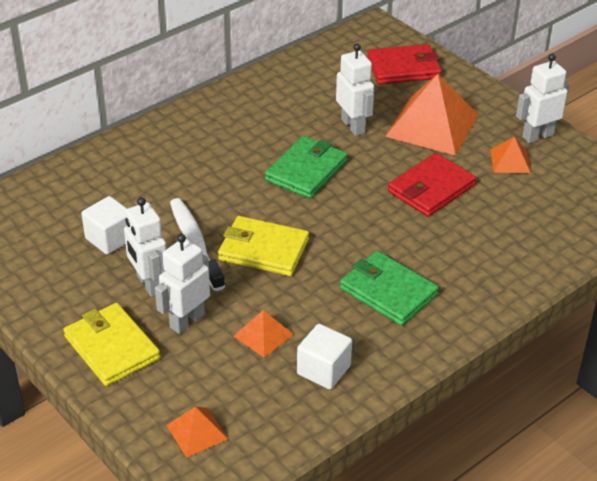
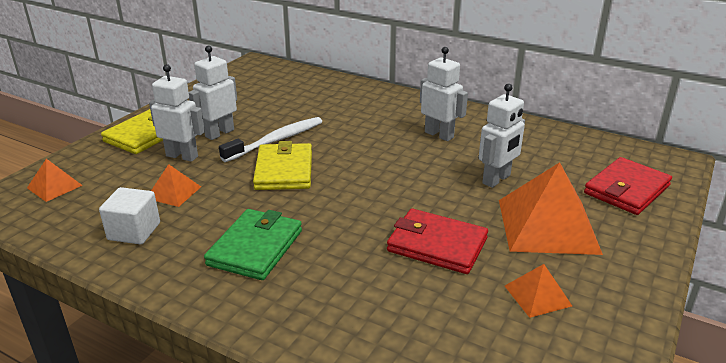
camera: 70 degrees right, 10 degrees down
white cube [81,196,127,255] -> none
green wallet [265,136,348,199] -> none
red wallet [367,44,442,84] -> red wallet turned 75 degrees clockwise [584,157,672,215]
white robot [516,53,569,143] -> white robot moved to [420,47,468,141]

